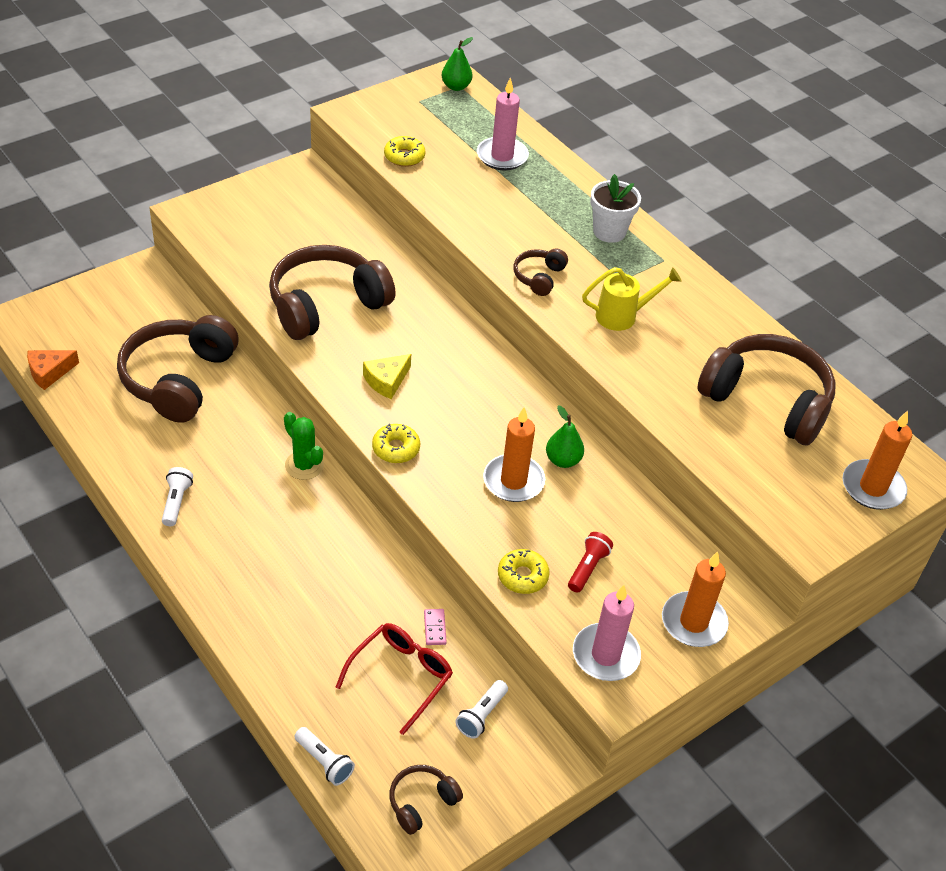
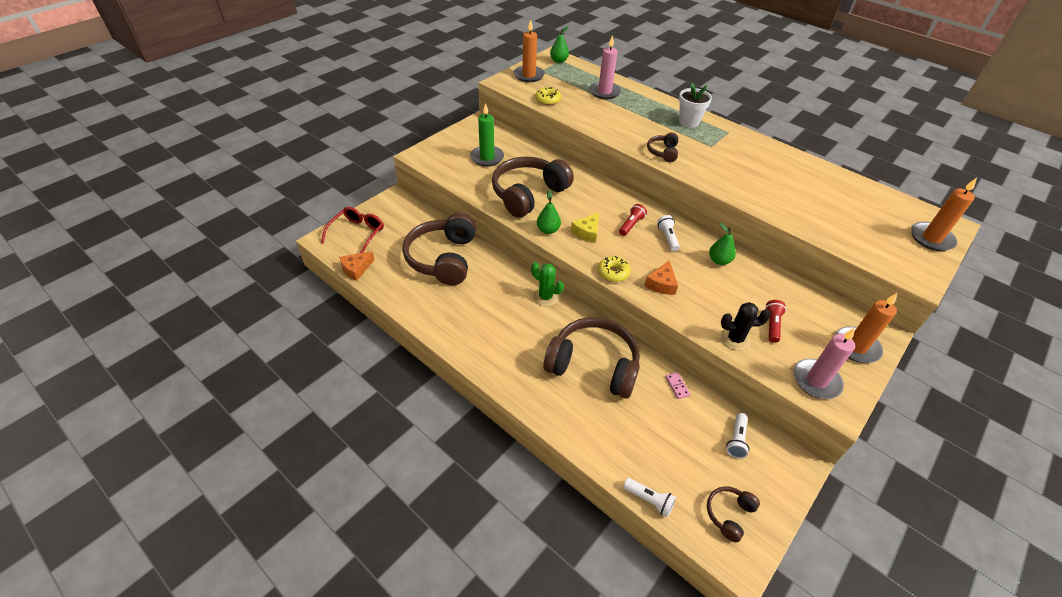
camera: 10 degrees left, 0 degrees up
white flashlight [162,467,193,526] -> white flashlight moved to [657,215,680,251]
red glasses [336,623,453,735] -> red glasses moved to [321,207,384,253]
orange candle [483,407,545,502] -> orange candle moved to [514,19,545,82]
yellow donut [498,549,550,594] -> black cactus [720,302,771,351]
yellow watering can [582,267,682,331] -> none
brown headphones [697,334,836,446] -> brown headphones moved to [543,317,640,399]
none -> green candle [470,103,504,167]
none -> green pear [537,190,561,234]
none -> red flashlight [619,204,647,236]
none -> orange cheese [644,260,678,295]

